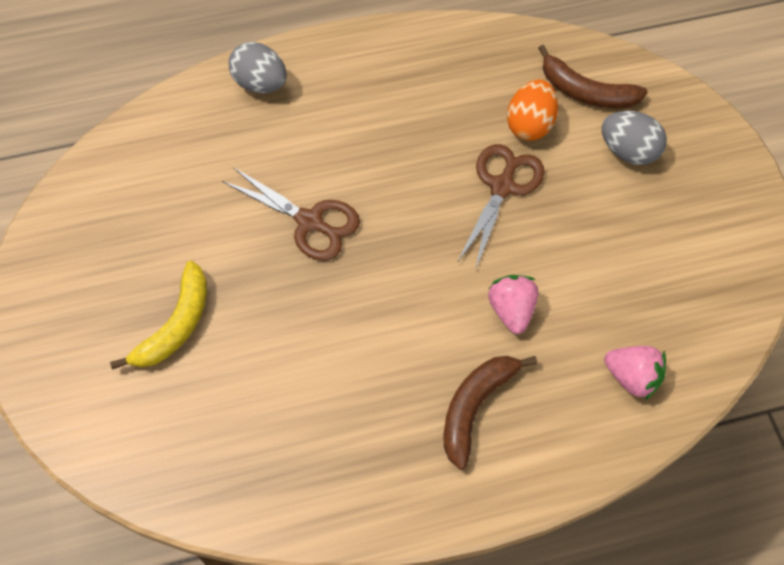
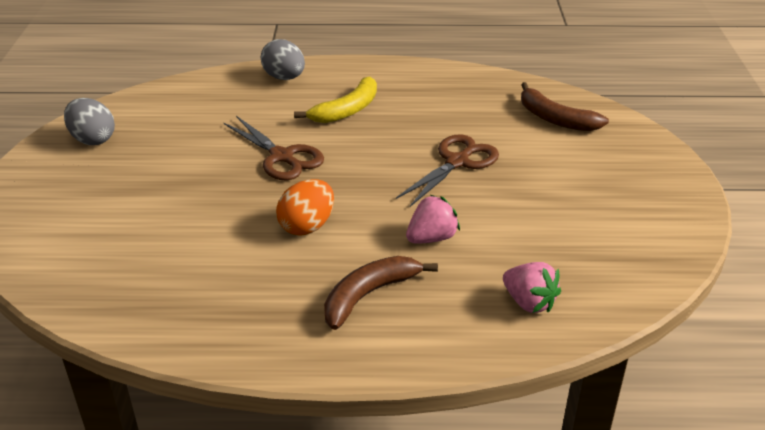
camera: 15 degrees right, 25 degrees down
yellow banana [110,261,207,370] -> yellow banana moved to [294,76,377,123]
pink strawberry [488,275,538,334] -> pink strawberry turned 45 degrees clockwise [406,195,460,244]
orange egg [507,80,558,141] -> orange egg moved to [276,179,334,236]
grey egg [602,111,667,165] -> grey egg moved to [64,98,115,145]

